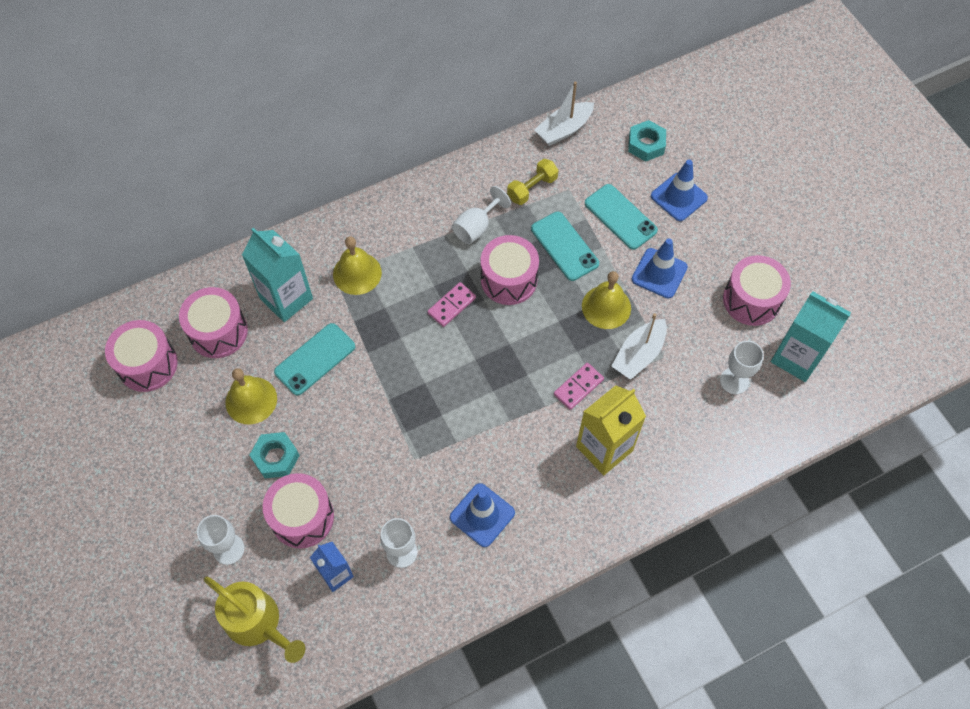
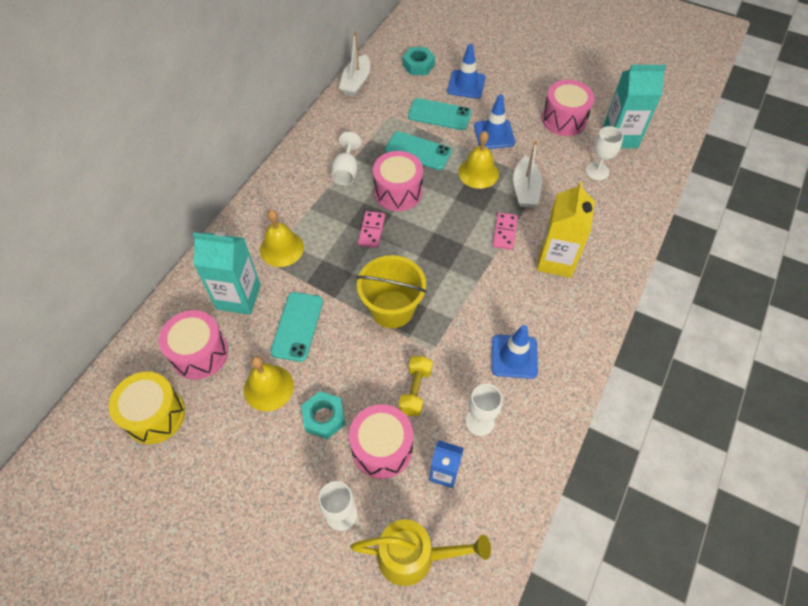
camera: 35 degrees left, 5 degrees down
pink drum [105,320,178,392] -> yellow drum [109,372,185,444]
yellow dumbbell [507,159,558,205] -> yellow dumbbell moved to [398,356,433,416]
none -> yellow bucket [356,255,427,328]

